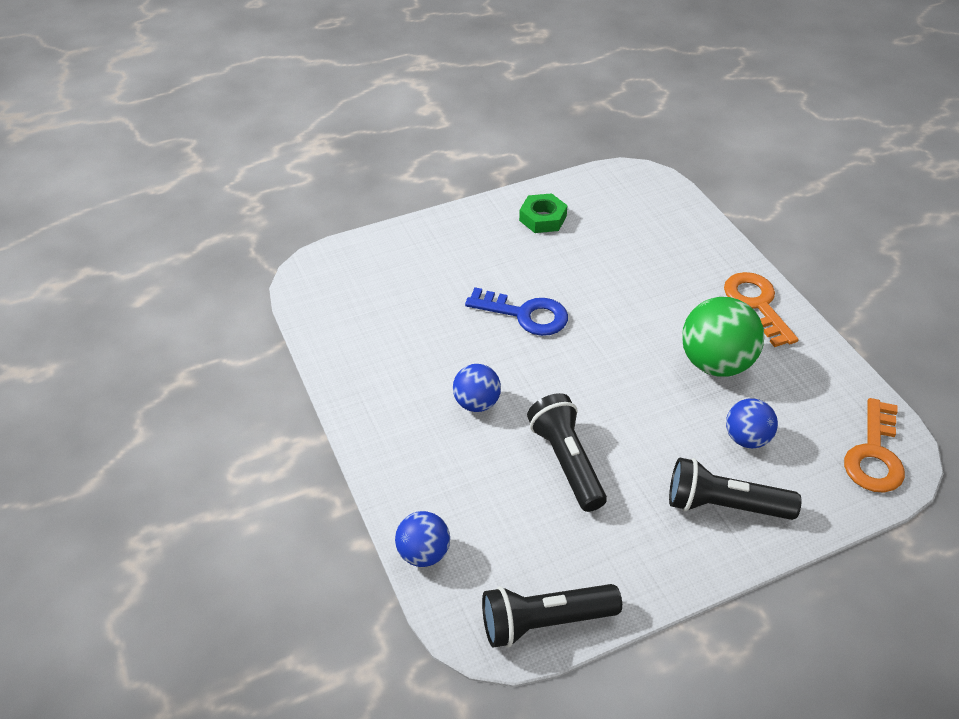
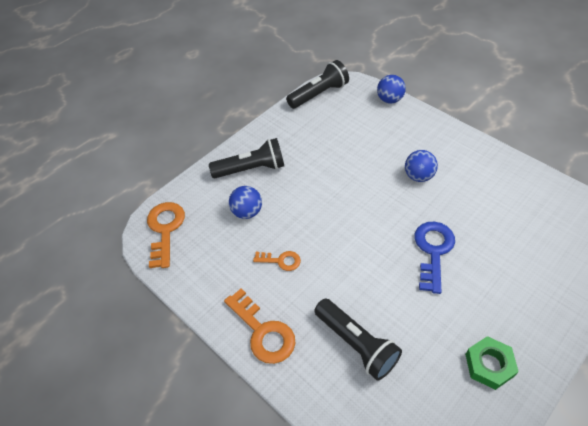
camera: 160 degrees right, 5 degrees up
blue key [465,287,568,336] -> blue key turned 105 degrees clockwise [414,222,455,294]
black flashlight [527,393,607,512] -> black flashlight moved to [314,298,402,381]
green ball [682,297,765,377] -> orange key [253,251,301,271]

